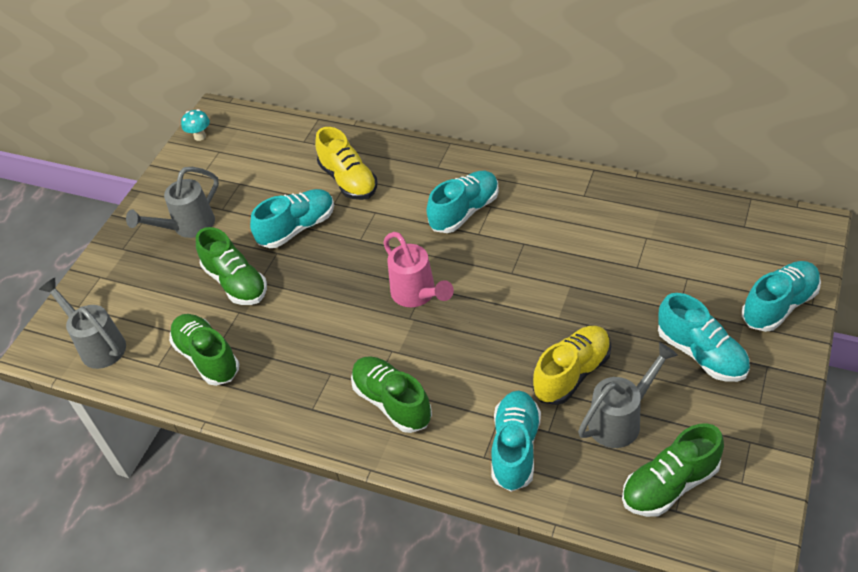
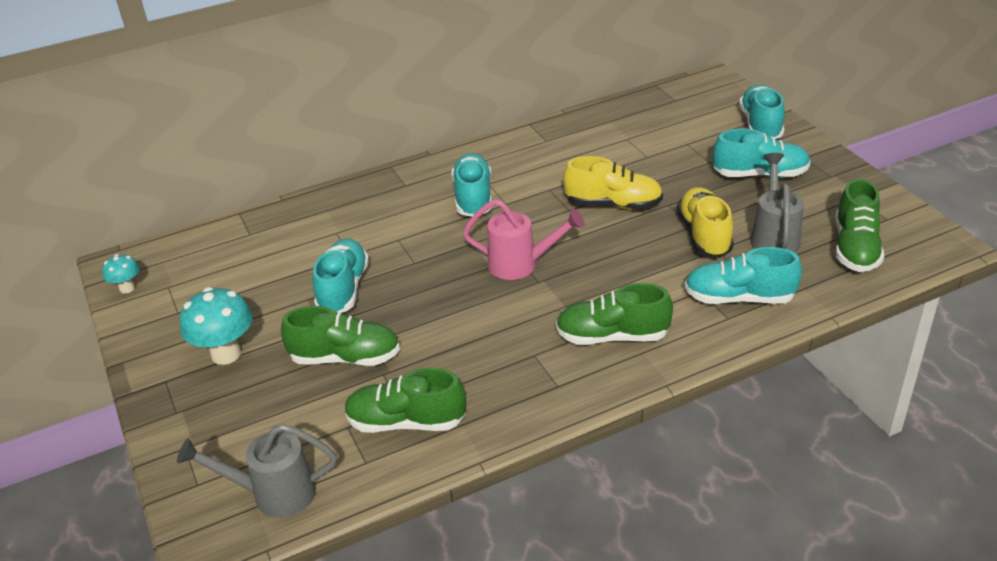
camera: 50 degrees left, 10 degrees down
grey watering can [126,167,219,238] -> turquoise mushroom [180,287,253,365]
yellow shoe [315,127,377,200] -> yellow shoe moved to [563,156,663,210]
turquoise shoe [491,391,541,492] -> turquoise shoe turned 45 degrees counterclockwise [685,247,802,304]

